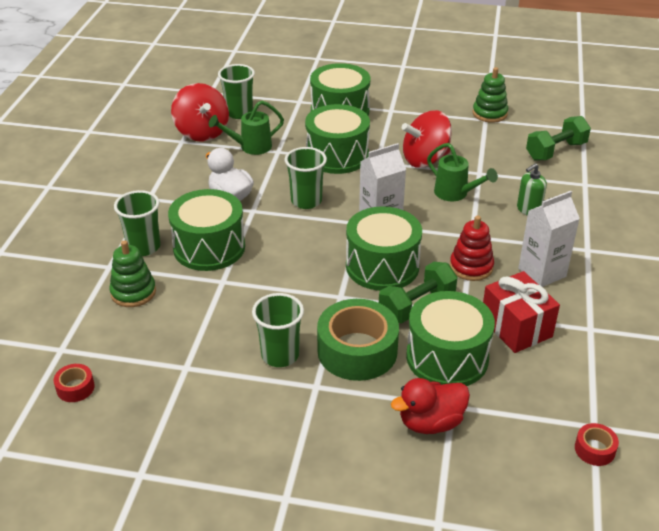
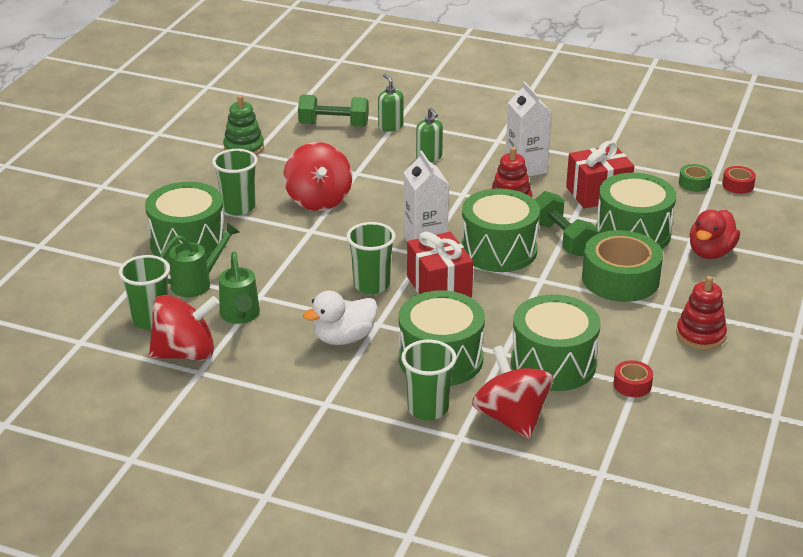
camera: 80 degrees left, 5 degrees down
red tape [54,364,95,402] -> red tape moved to [613,360,653,397]
green stacking toy [109,240,156,307] -> red spinning top [472,345,553,439]
green cup [252,293,304,367] -> green cup moved to [212,149,258,216]
green drum [305,104,370,174] -> green drum moved to [511,295,601,391]
red duck [391,378,470,434] -> red duck turned 45 degrees clockwise [689,210,740,259]
green watering can [427,143,498,201] -> green watering can moved to [160,222,240,297]
green dumbbell [526,116,591,161] -> green dumbbell turned 60 degrees counterclockwise [298,95,369,127]
none -> green soap dispenser [378,74,404,132]
none -> red gift [407,232,473,297]
none -> red stacking toy [676,276,727,350]
none -> green tape [679,164,712,192]

